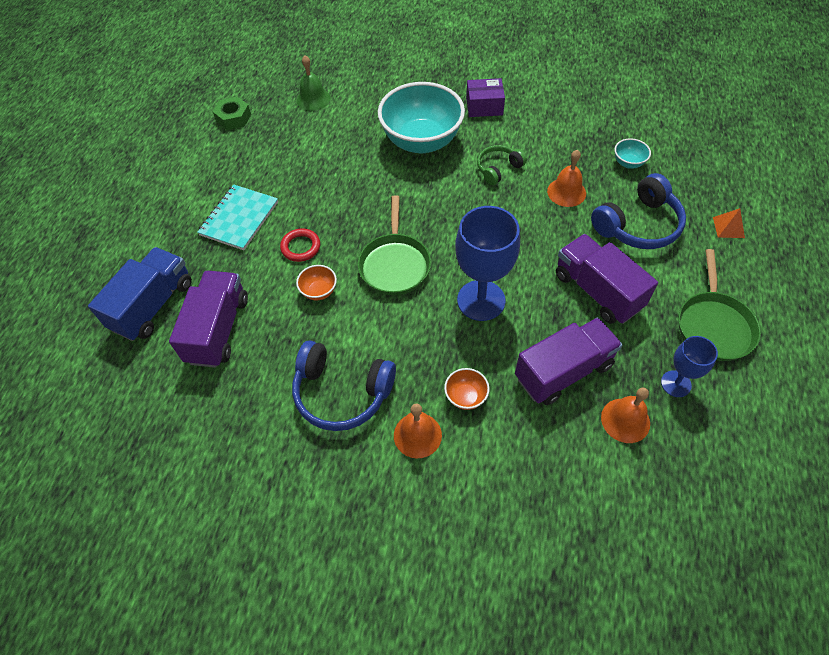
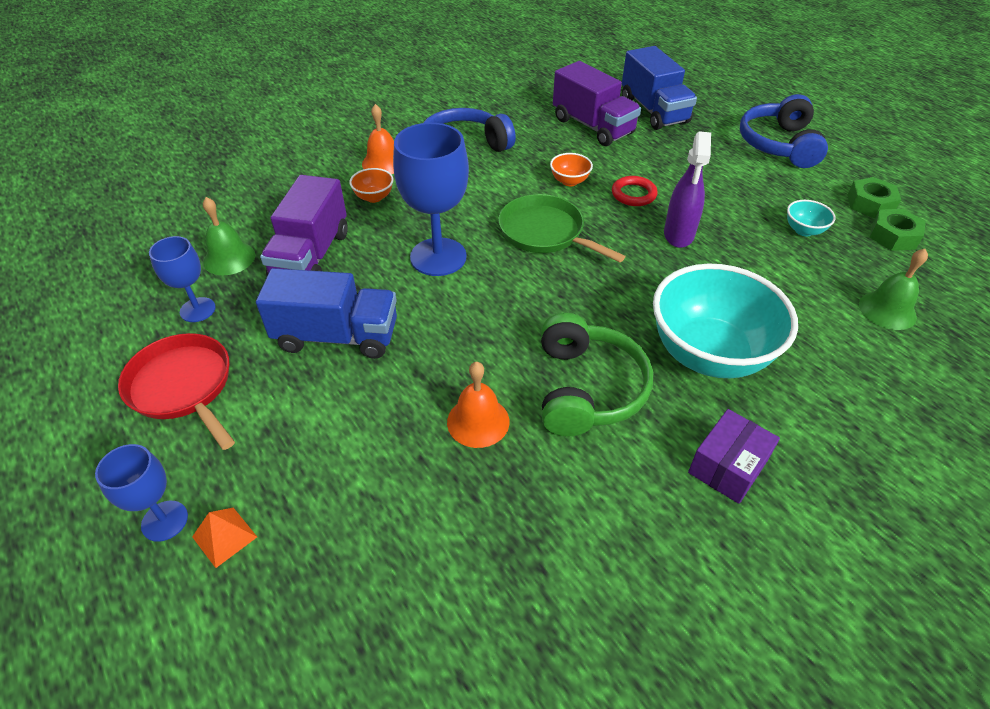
camera: 130 degrees right, 10 degrees down
turquoise notebook [197,185,278,250] -> none
green headphones [477,145,527,185] -> green headphones [541,313,653,437], size x1.72
purple truck [556,234,658,324] -> blue truck [256,268,397,359]
blue headphones [591,173,686,249] -> blue headphones moved to [740,94,828,168]
orange bell [601,388,650,443] -> green bell [203,197,255,275]
turquoise bowl [615,138,651,169] -> turquoise bowl moved to [787,200,836,236]
green pan [678,249,761,361] -> red pan [118,333,235,450]
none -> blue goblet [95,444,188,542]
none -> purple spray bottle [664,131,711,248]
none -> green nut [847,177,901,218]

